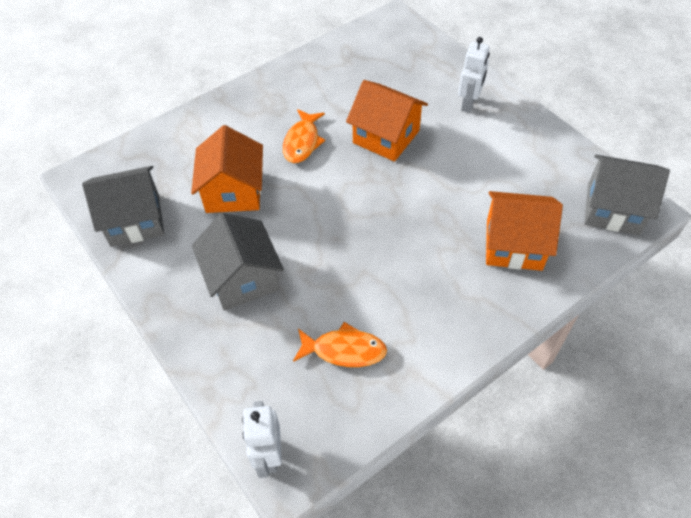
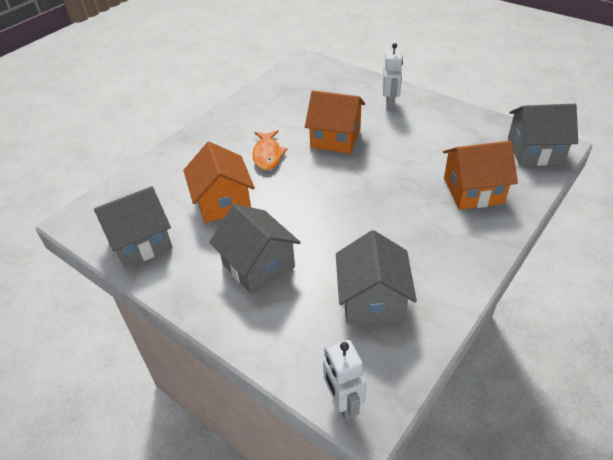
camera: 15 degrees left, 10 degrees down
orange fish [293,322,387,367] -> grey house [336,230,417,324]

